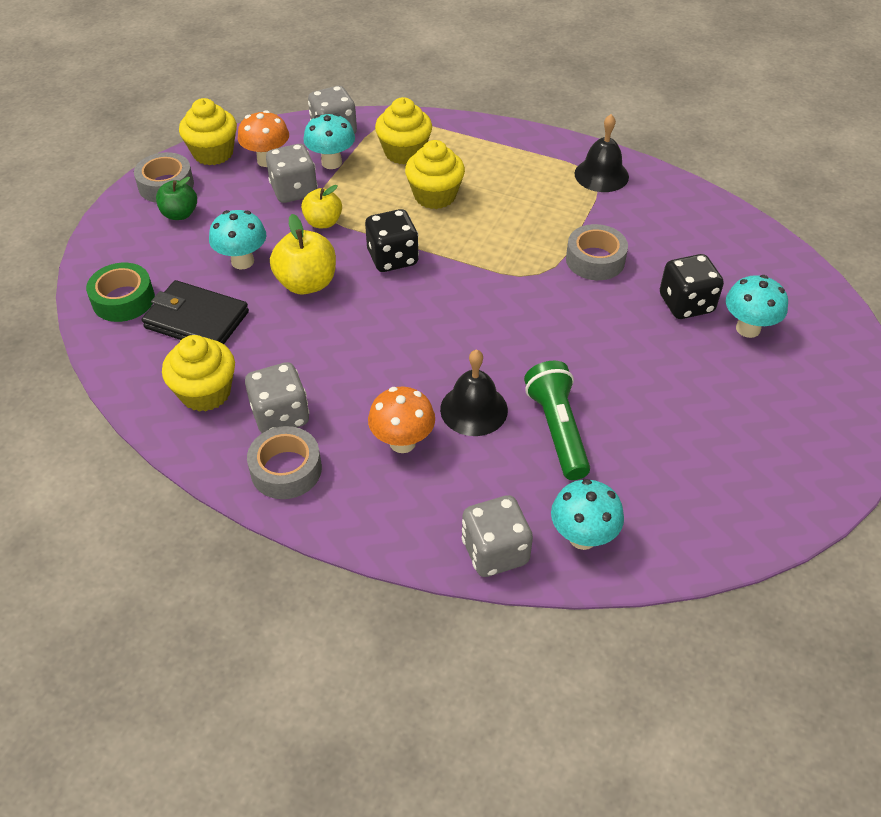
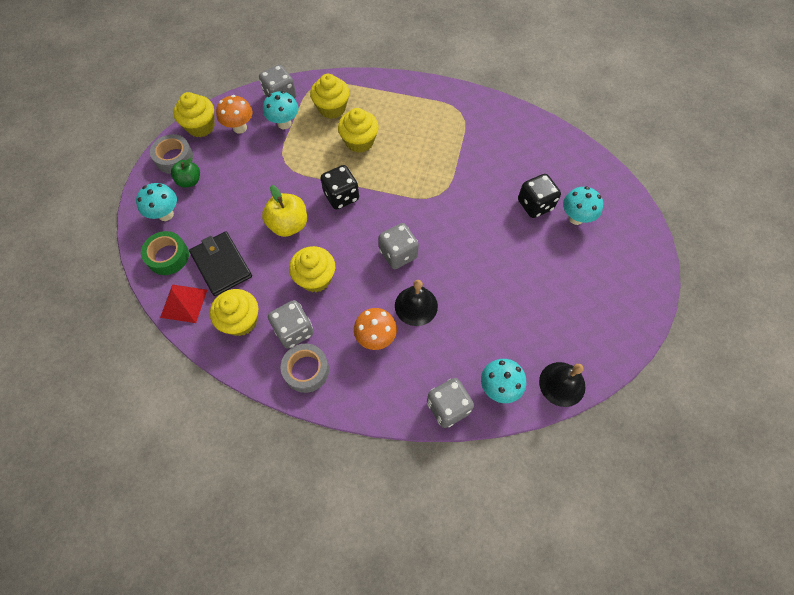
camera: 10 degrees left, 15 degrees up
black wallet [142,280,249,344] -> black wallet turned 45 degrees clockwise [189,231,252,296]
turquoise mushroom [209,210,267,269] -> turquoise mushroom moved to [136,183,177,221]
grey dice [266,144,318,203] -> grey dice moved to [379,223,419,269]
yellow apple [301,185,342,228] -> none
green flashlight [524,361,590,480] -> none
grey tape [566,224,628,280] -> none
black bell [574,114,629,192] -> black bell moved to [539,362,585,407]
none -> red pyramid [160,284,207,323]
none -> yellow cupcake [289,246,335,292]

